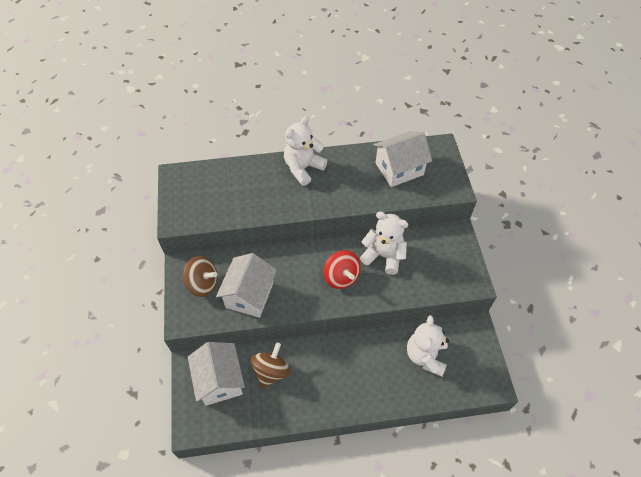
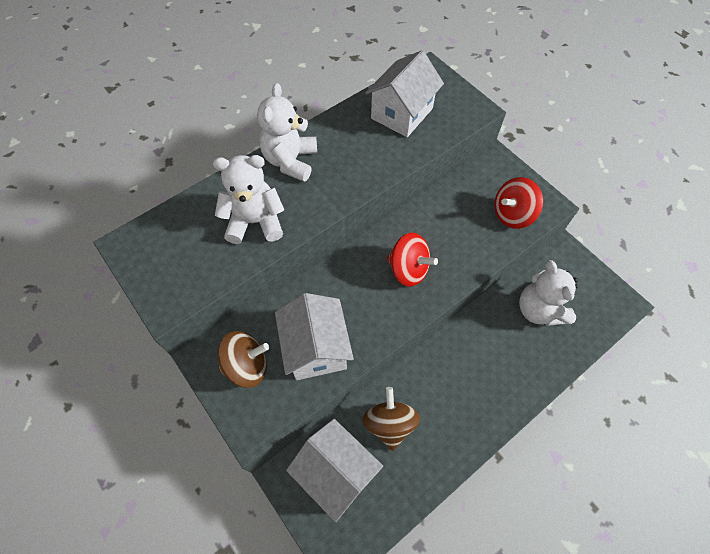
camera: 30 degrees left, 5 degrees up
white teddy bear [360,211,408,275] -> white teddy bear moved to [213,155,284,244]
none -> red spinning top [494,177,543,229]

